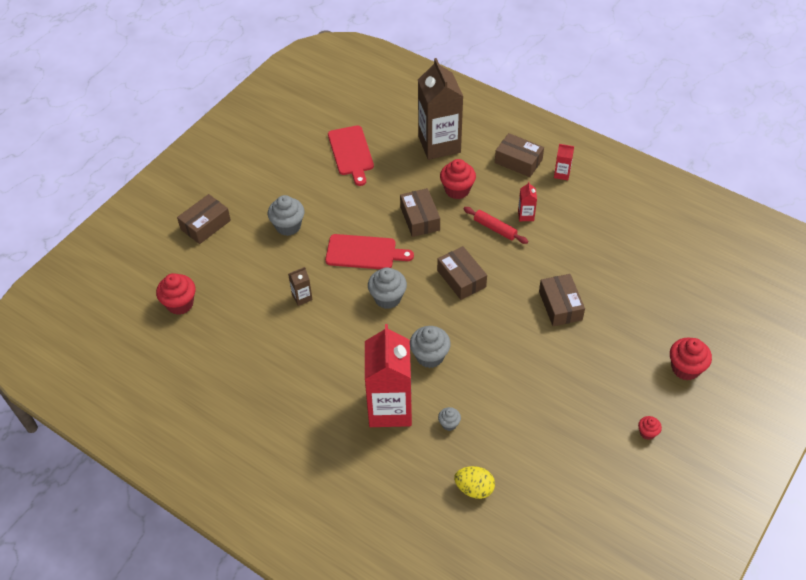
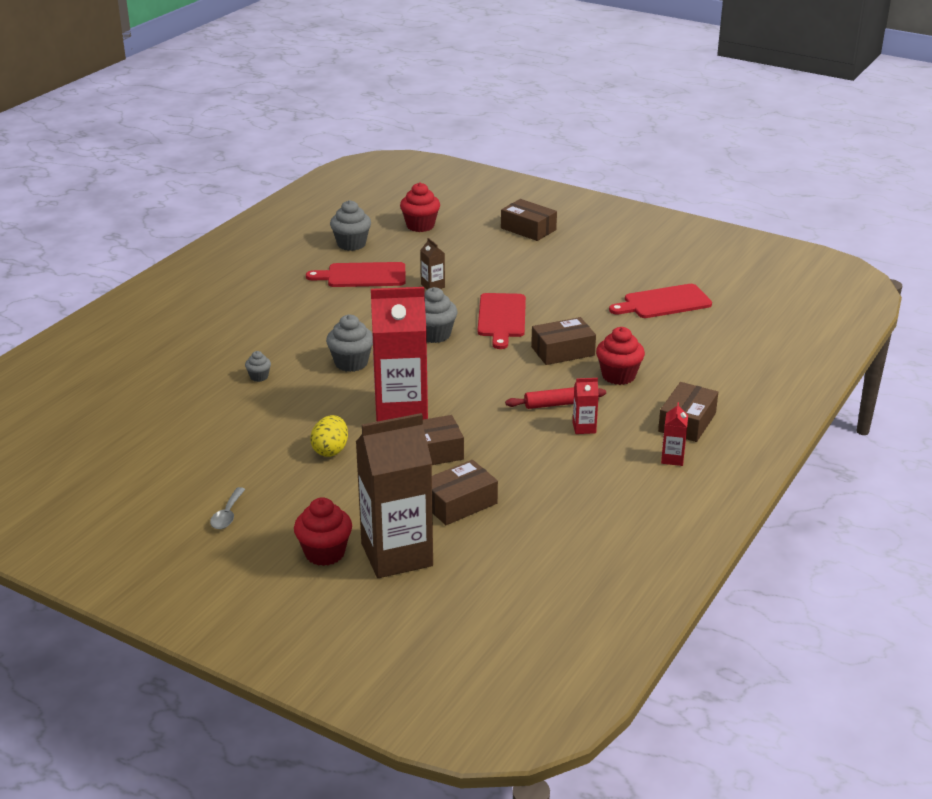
camera: 85 degrees right, 20 degrees down
grey cupcake [268,195,304,236] -> grey cupcake moved to [330,200,371,251]
red carton [365,324,412,427] -> red carton moved to [371,287,428,422]
brown carton [418,58,464,160] -> brown carton moved to [356,413,433,578]
brown box [437,246,487,300] -> brown box moved to [432,460,498,525]
yellow egg [454,466,495,499] -> yellow egg moved to [310,415,348,457]
red rolling pin [463,207,528,244] -> red rolling pin turned 45 degrees clockwise [505,387,606,409]
red cupcake [638,416,662,440] -> grey spoon [210,487,246,529]
none -> red cutting board [306,262,406,287]

